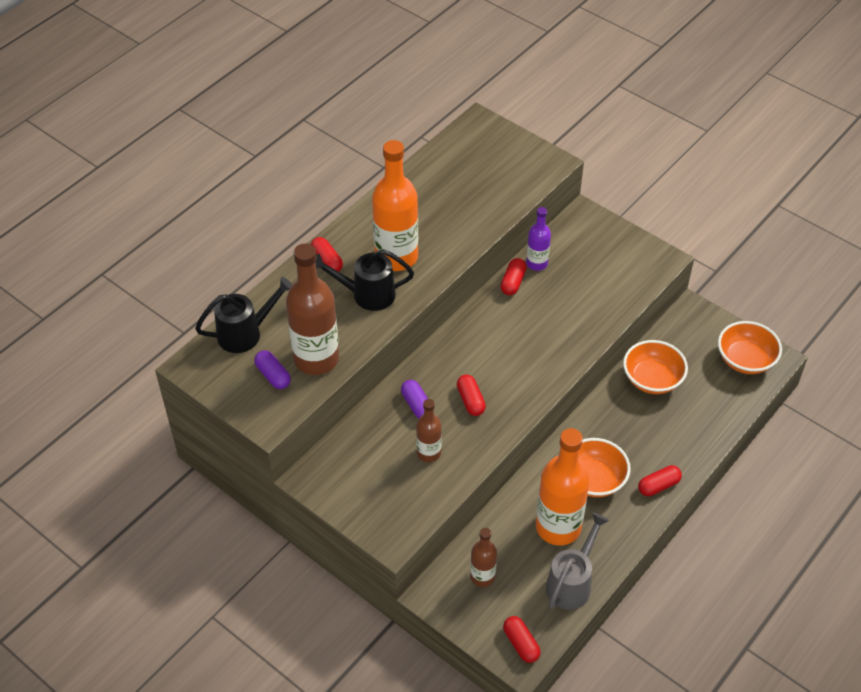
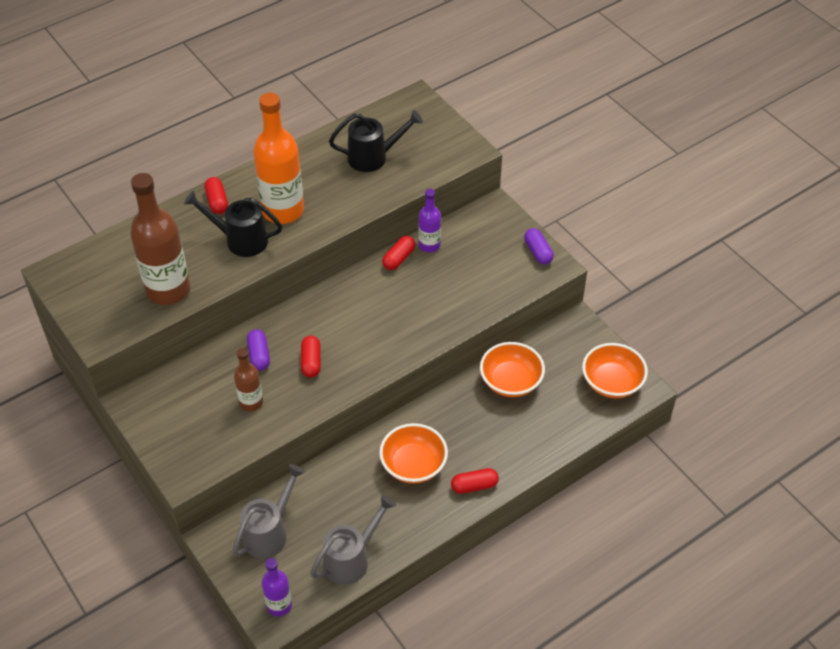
camera: 15 degrees right, 0 degrees up
black watering can [195,277,292,353] -> black watering can moved to [329,110,423,172]
purple capsule [254,350,291,389] -> purple capsule moved to [524,228,554,264]
brown bottle [470,528,497,587] -> grey watering can [232,464,305,558]
red capsule [503,616,541,663] -> purple bottle [262,558,292,616]
orange bottle [536,428,590,545] -> none

